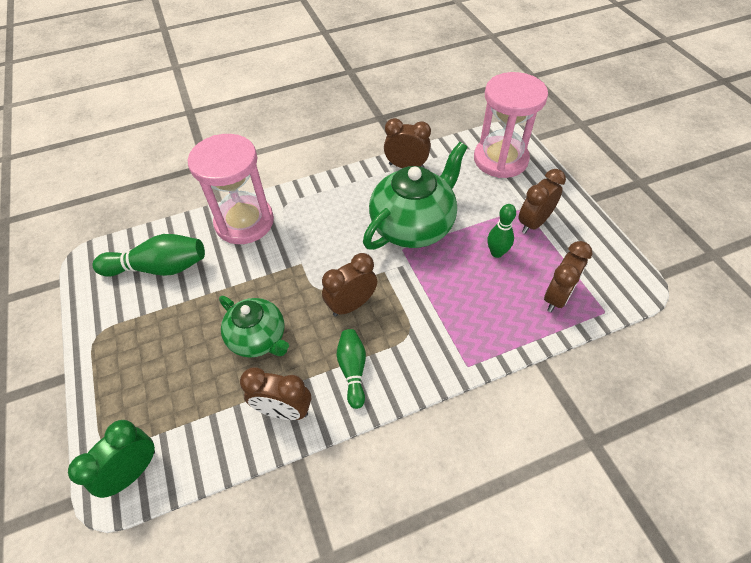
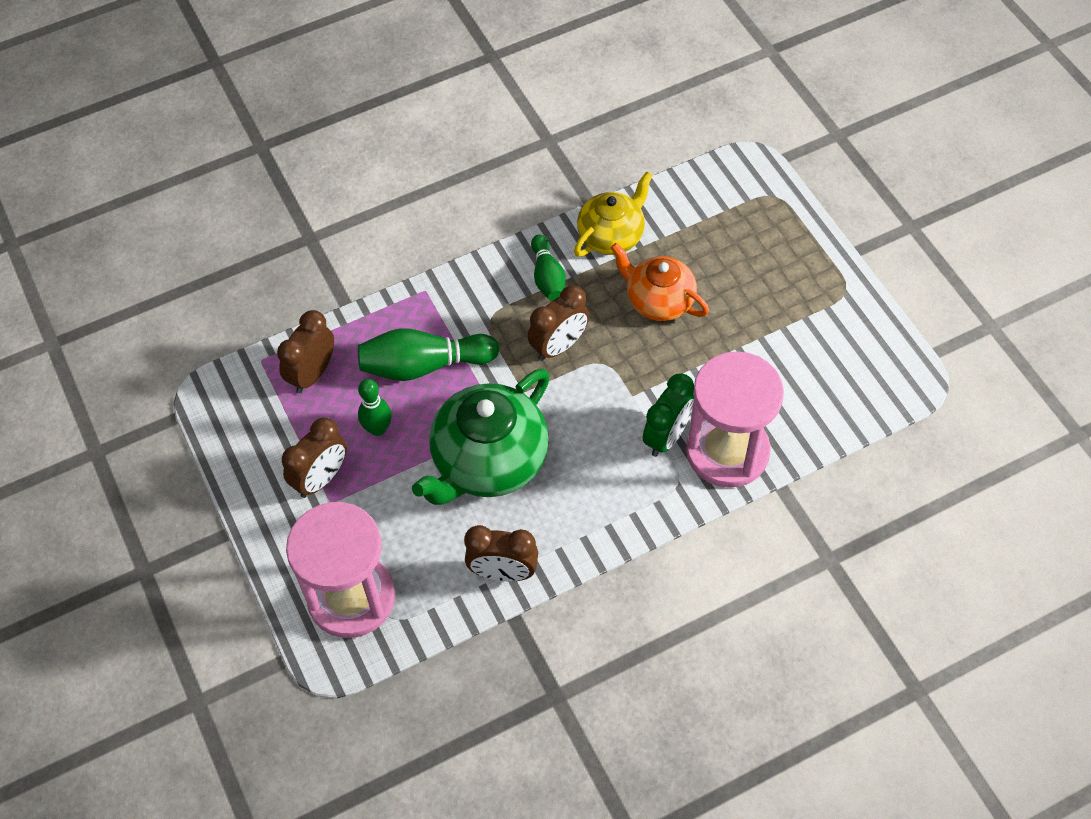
camera: 175 degrees right, 5 degrees up
green clock [68,420,155,498] -> green clock moved to [643,374,694,457]
green bowling pin [92,234,205,277] -> green bowling pin moved to [358,328,499,381]
green teapot [219,296,289,358] -> orange teapot [611,243,709,321]
brown clock [240,367,311,420] -> yellow teapot [574,172,653,257]

